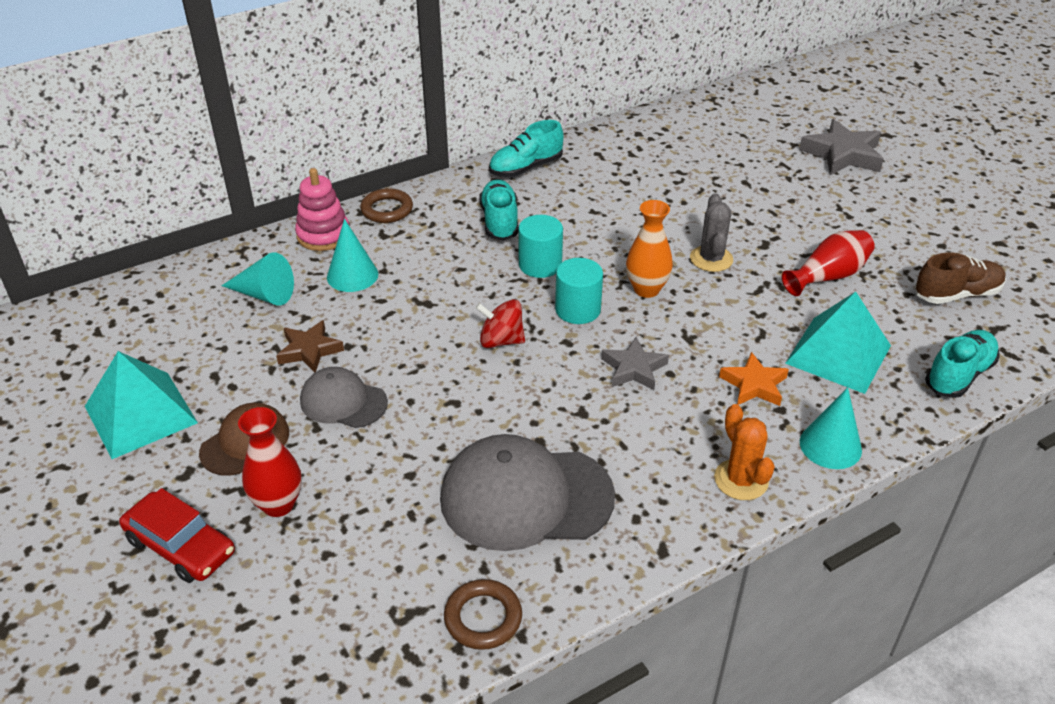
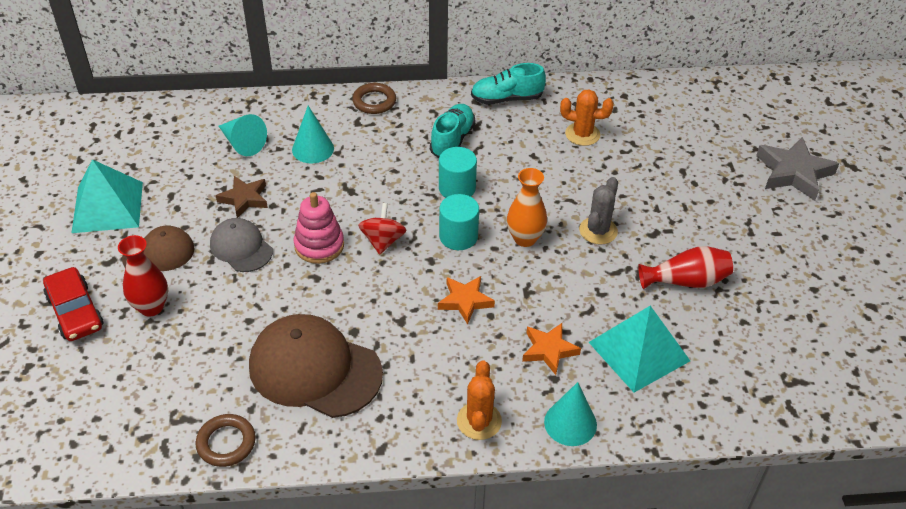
camera: 25 degrees right, 5 degrees up
pink stacking toy [295,168,349,251] -> pink stacking toy moved to [294,192,344,264]
grey cap [440,434,615,551] -> brown cap [249,314,383,418]
red spinning top [476,299,525,348] -> red spinning top turned 60 degrees clockwise [358,203,406,255]
grey star [601,337,669,390] -> orange star [438,276,495,324]
brown shoe [915,252,1006,304] -> none
turquoise shoe [925,330,1000,398] -> none
none -> orange cactus [560,89,614,146]

